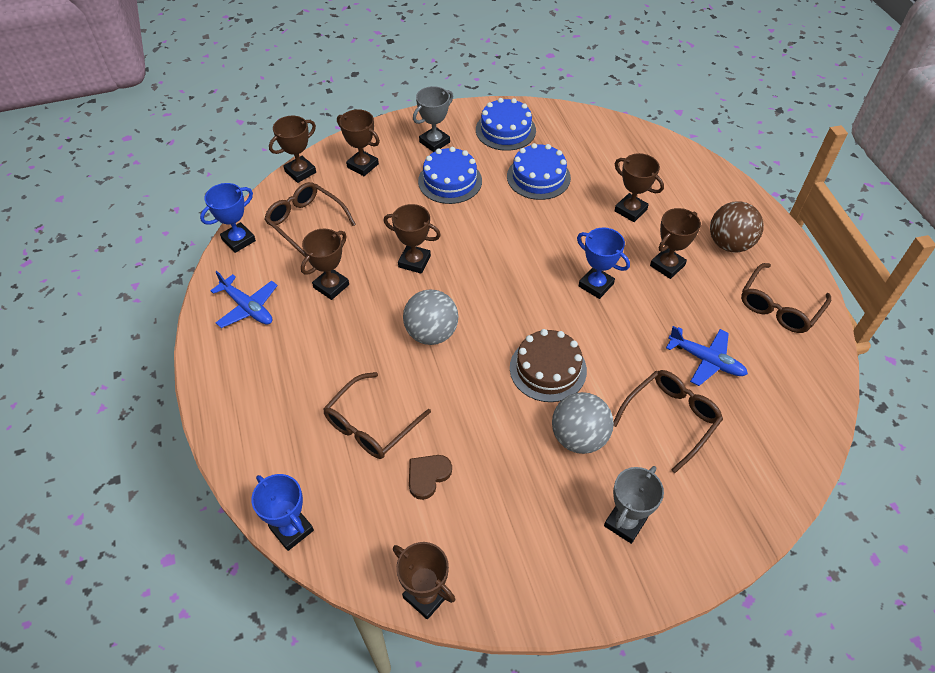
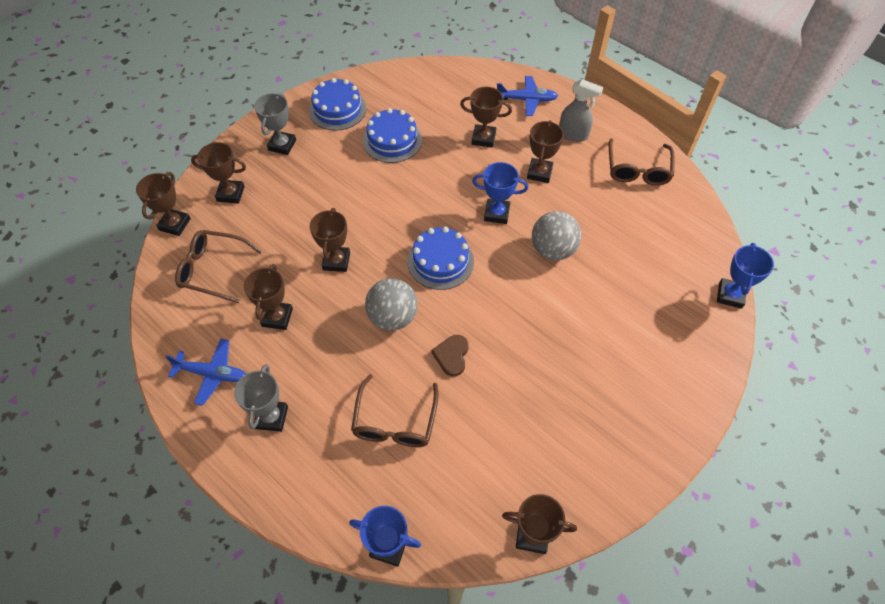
camera: 30 degrees left, 5 degrees up
blue trophy [200,183,256,253] -> blue trophy moved to [717,243,774,309]
brown trophy [384,204,441,274] -> brown trophy turned 75 degrees counterclockwise [310,208,350,272]
brown heart [409,455,452,500] -> brown heart moved to [431,335,469,376]
blue cake [418,147,482,204] -> blue cake moved to [407,227,474,290]
brown cake [510,329,587,402] -> none
grey ball [552,392,614,454] -> grey ball moved to [532,211,582,260]
grey trophy [604,466,664,544] -> grey trophy moved to [234,364,288,432]
brown glasses [613,370,723,473] -> none
blue plane [666,326,748,386] -> blue plane moved to [497,76,558,116]
brown ball [710,201,764,252] -> grey spray bottle [559,79,603,142]

